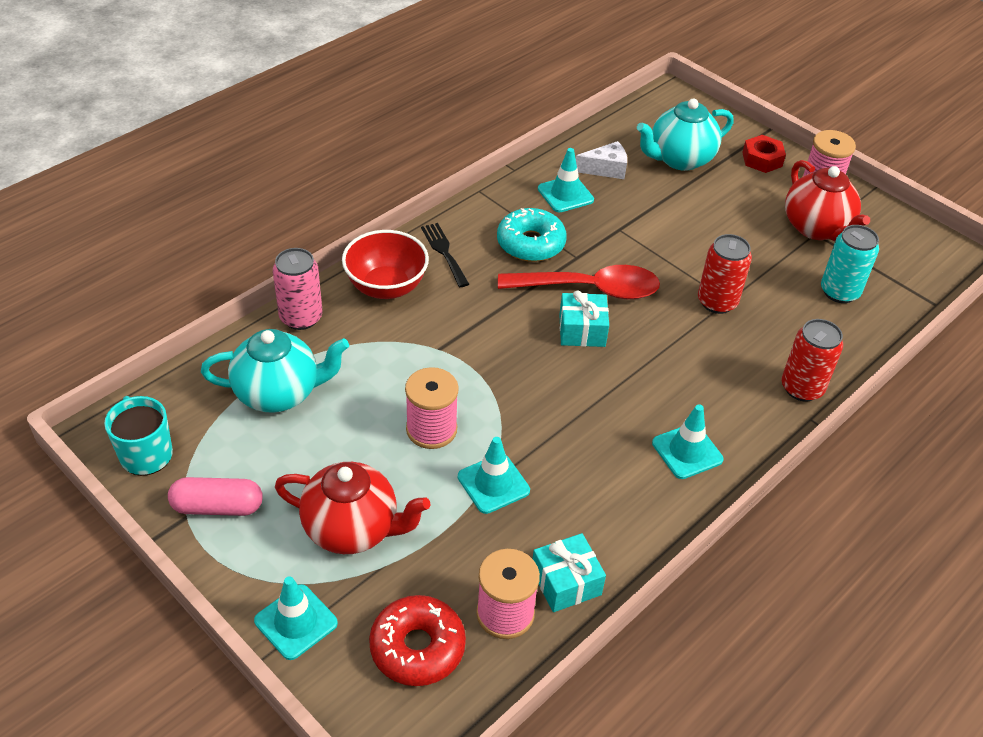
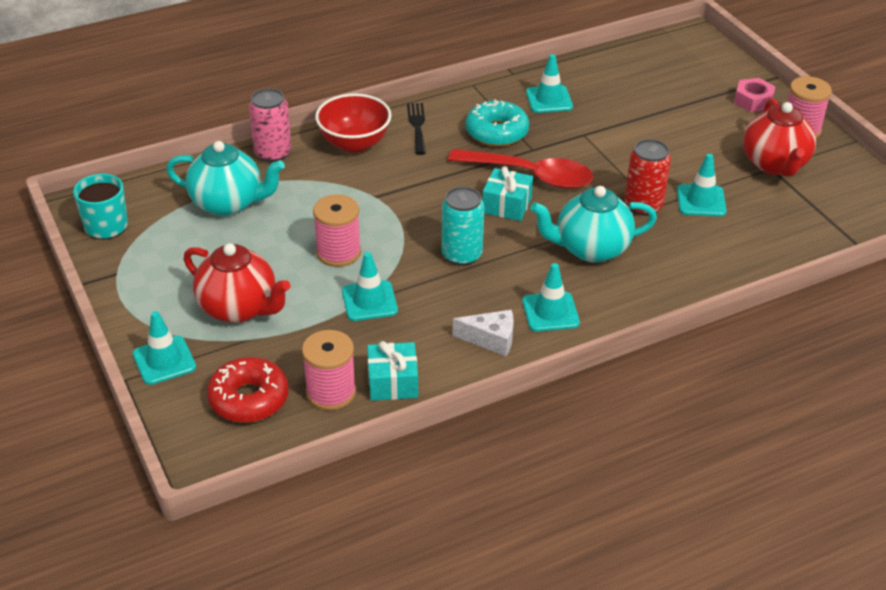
camera: 20 degrees right, 5 degrees down
pink capsule [168,477,263,516] -> none
white cheese [576,141,627,179] -> white cheese moved to [453,310,514,356]
turquoise teapot [637,99,734,171] -> turquoise teapot moved to [530,186,657,263]
red nut [742,135,786,173] -> pink nut [734,78,776,112]
red can [781,319,843,401] -> none
turquoise can [821,225,879,303] -> turquoise can moved to [442,187,484,266]
none -> turquoise traffic cone [677,154,727,216]

